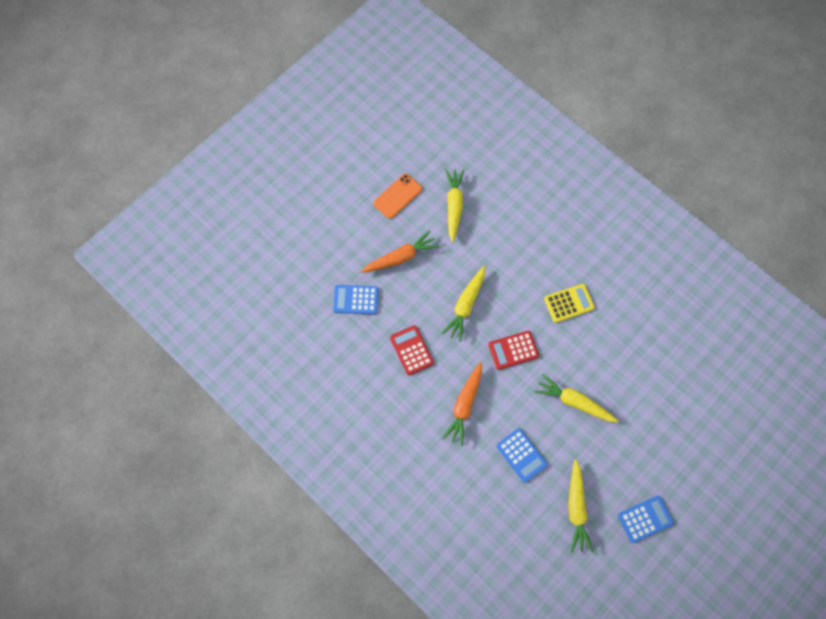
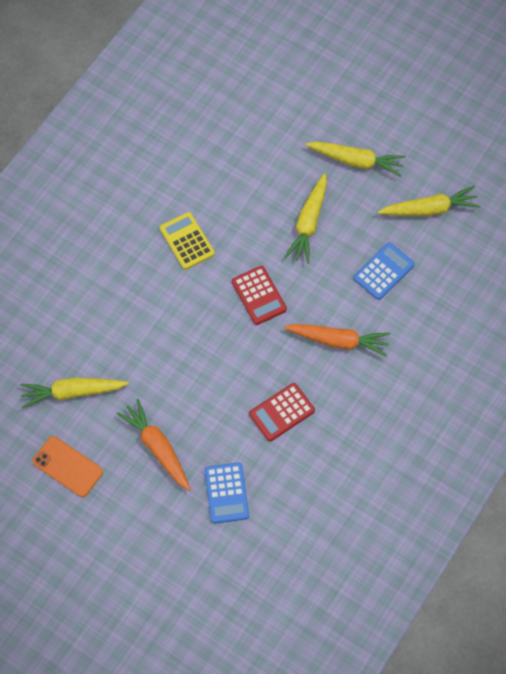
camera: 100 degrees left, 5 degrees down
yellow carrot [442,266,485,342] -> yellow carrot moved to [306,142,406,177]
blue calculator [618,496,674,543] -> none

